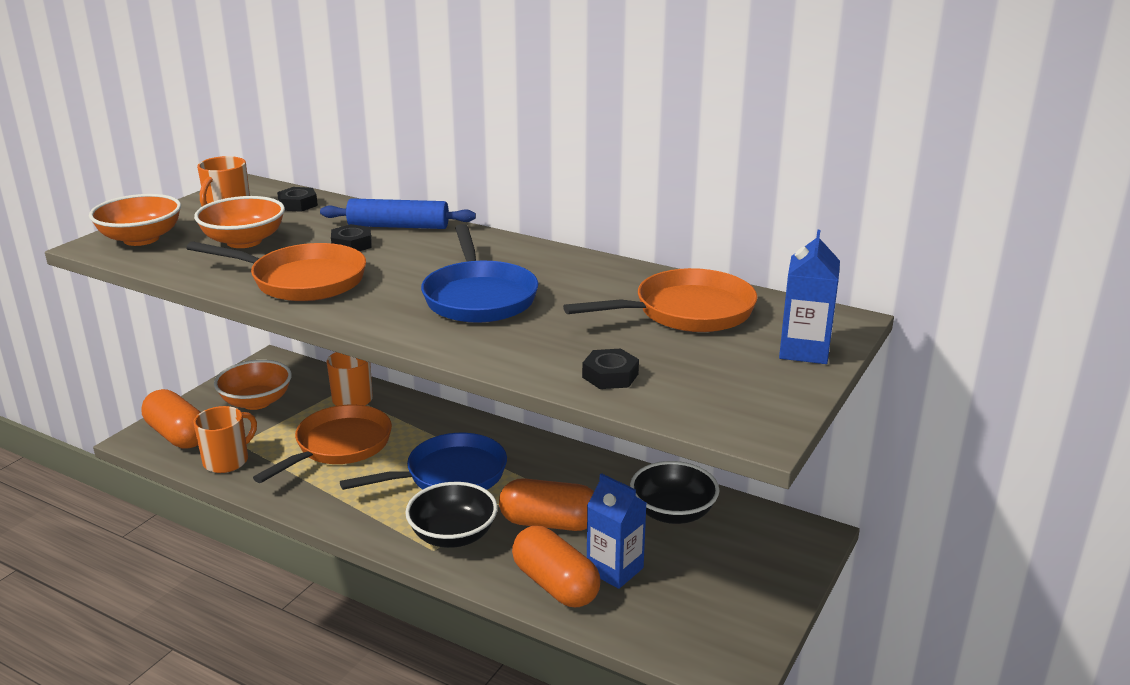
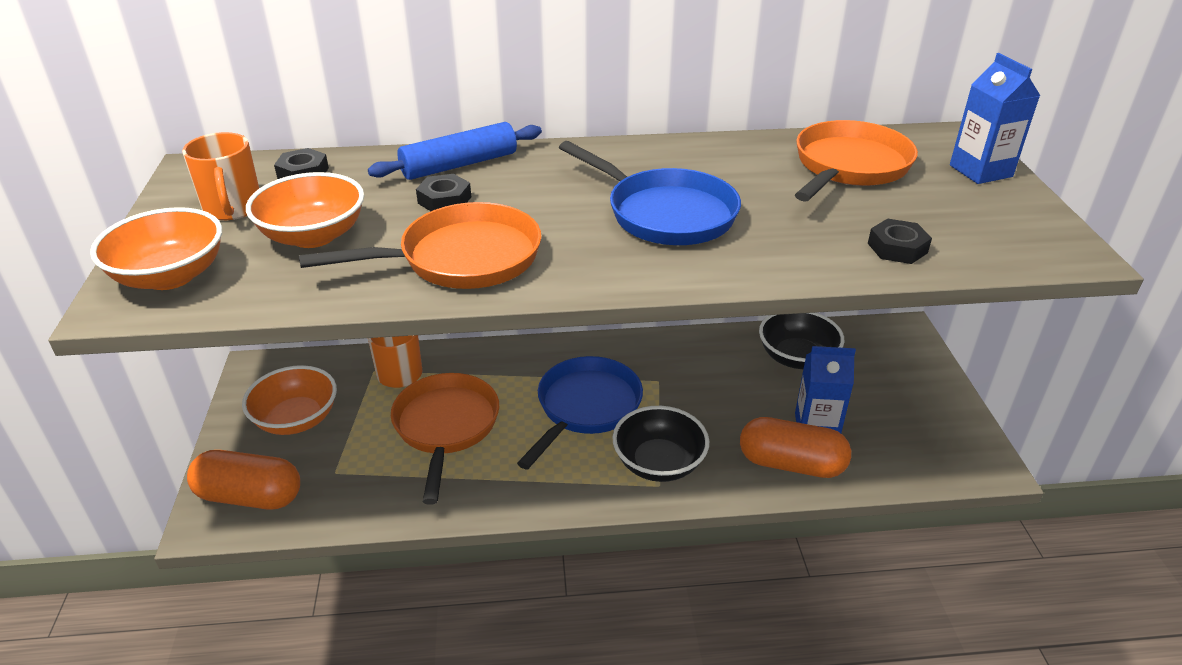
camera: 35 degrees left, 10 degrees up
orange mug [193,406,257,473] -> none
orange capsule [499,478,594,531] -> none

